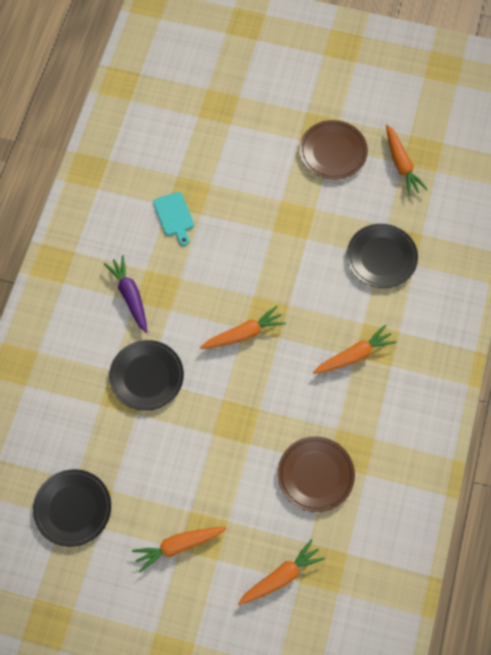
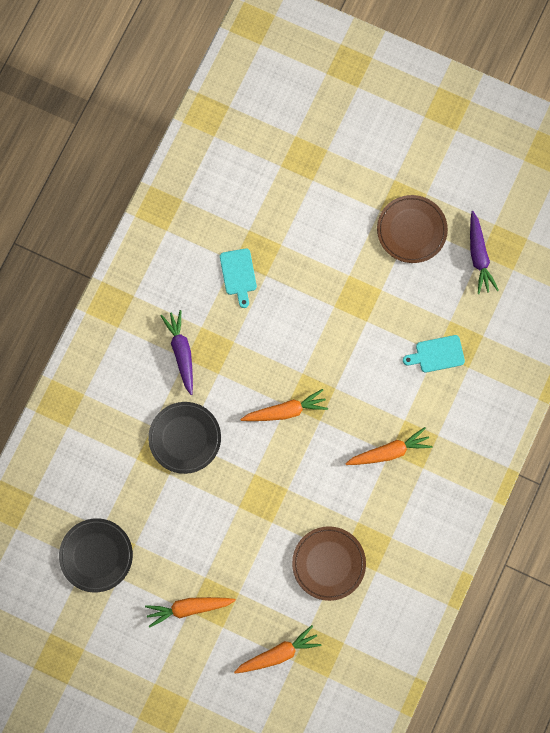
camera: 10 degrees right, 10 degrees up
black plate [347,224,418,288] -> turquoise cutting board [403,335,465,373]
orange carrot [386,124,428,196] -> purple carrot [470,211,499,294]

